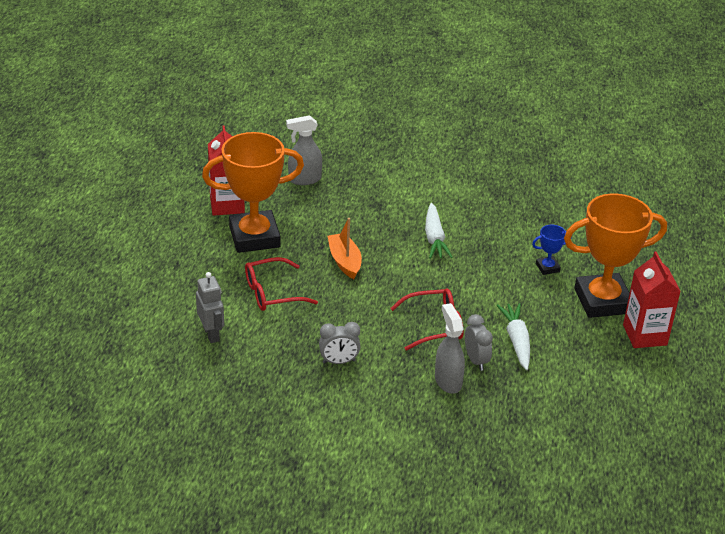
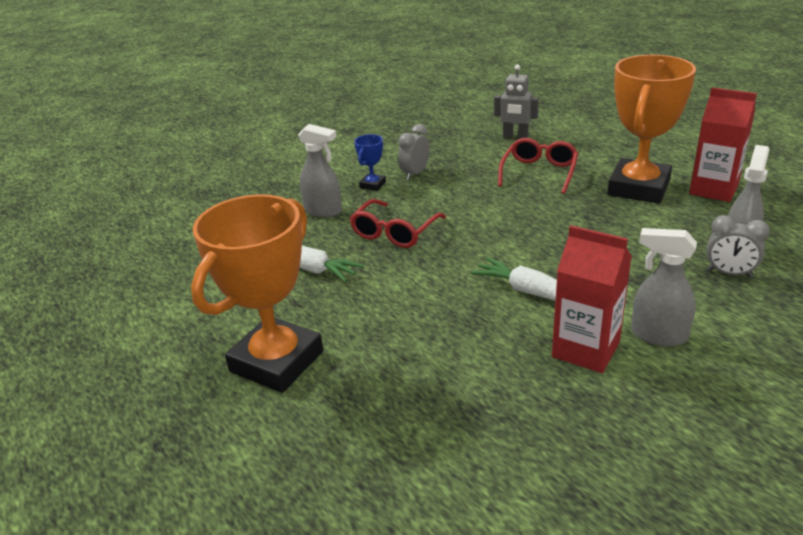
camera: 135 degrees right, 5 degrees down
orange boat [328,218,362,279] -> none
grey clock [465,314,493,371] -> grey clock moved to [707,215,770,277]
blue trophy [532,225,572,275] -> blue trophy moved to [354,134,386,191]
red carton [623,251,681,348] -> red carton moved to [552,225,632,373]
none -> grey spray bottle [631,228,697,346]

